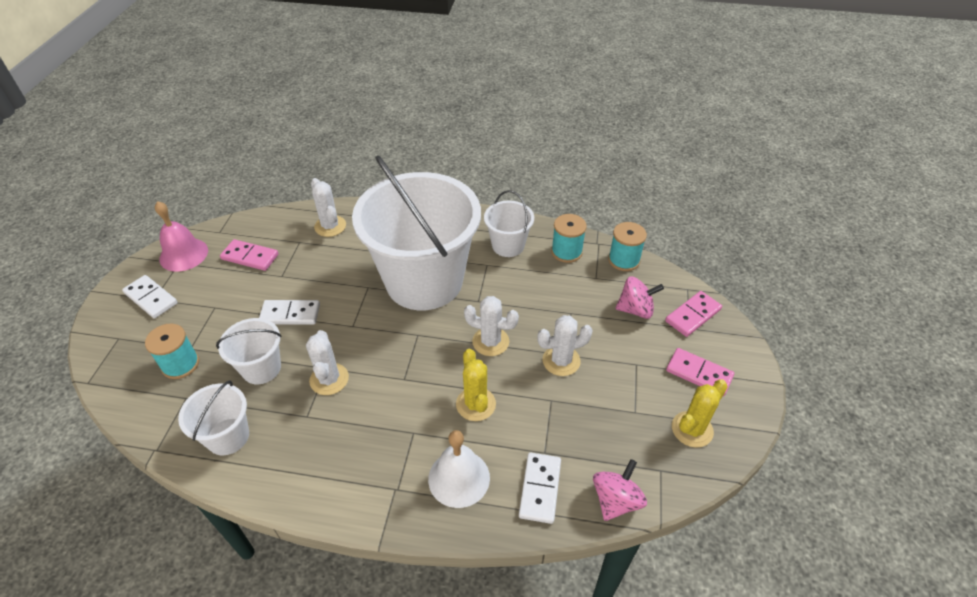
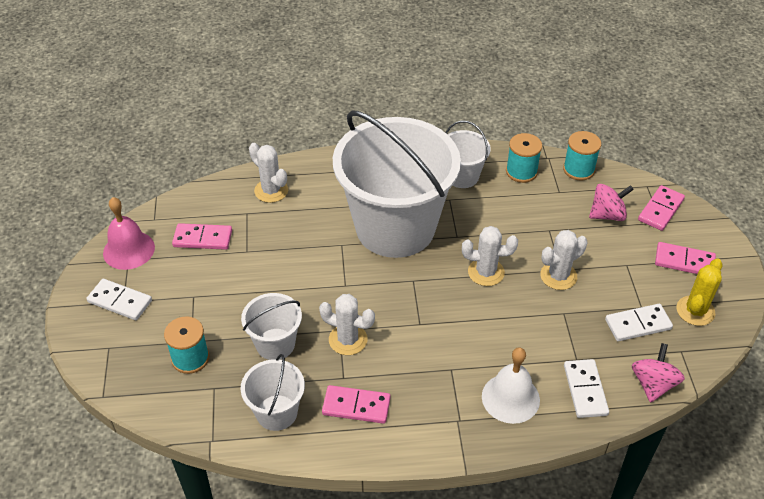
camera: 15 degrees left, 0 degrees up
white domino [259,300,320,325] -> white domino moved to [605,304,673,341]
white cactus [306,330,349,395] -> white cactus turned 45 degrees counterclockwise [319,294,375,355]
yellow cactus [456,349,496,421] -> none
none -> pink domino [322,385,391,424]

